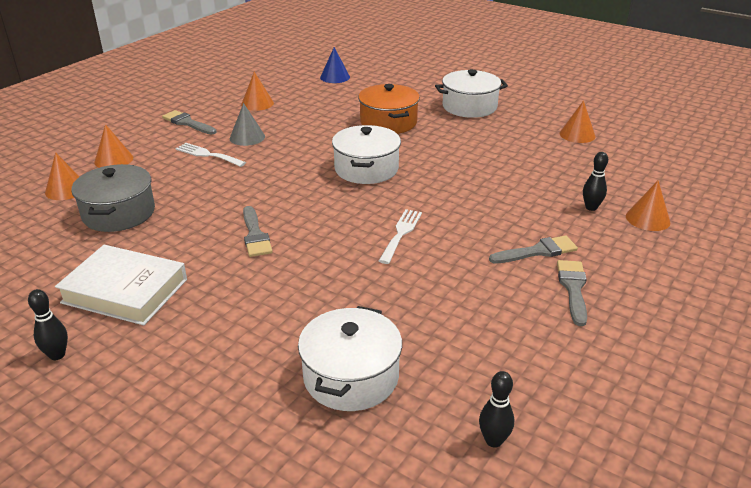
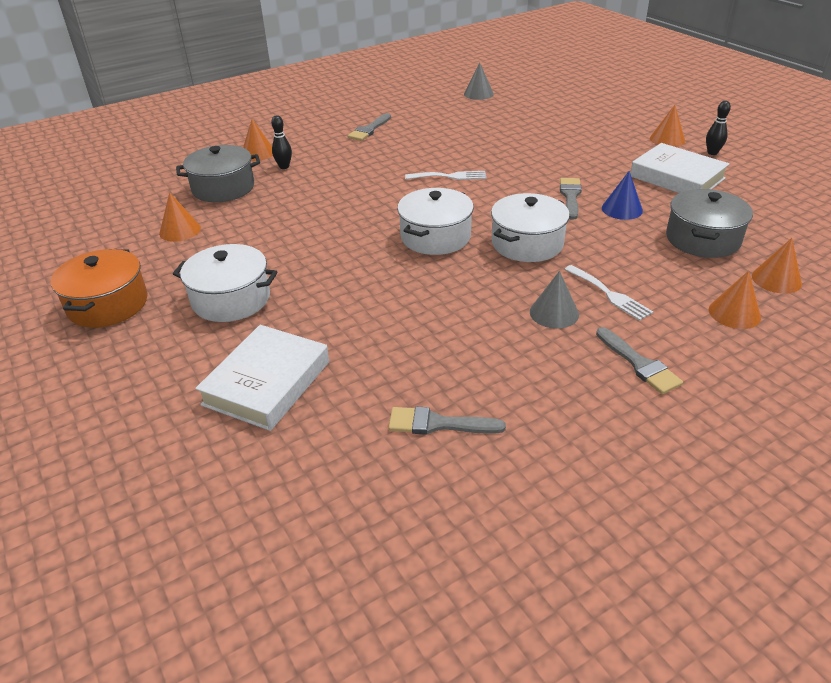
camera: 155 degrees left, 5 degrees up
orange cone [241,72,274,111] -> orange cone moved to [650,105,685,147]
white pot [298,306,402,411] -> white pot moved to [491,193,570,262]
blue cone [320,47,350,83] -> blue cone moved to [602,171,643,220]
orange pot [358,84,420,134] -> orange pot moved to [51,249,148,328]
white fork [379,209,422,264] -> white fork turned 135 degrees counterclockwise [405,171,487,180]
black bowling pin [479,371,514,448] -> grey cone [464,63,494,100]
grey brush [489,235,578,263] -> grey brush moved to [388,407,506,435]
none -> grey pot [176,145,260,202]
none -> white book [195,325,329,431]

